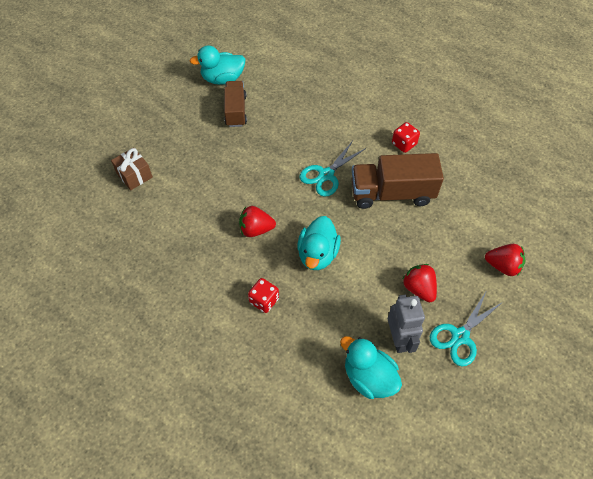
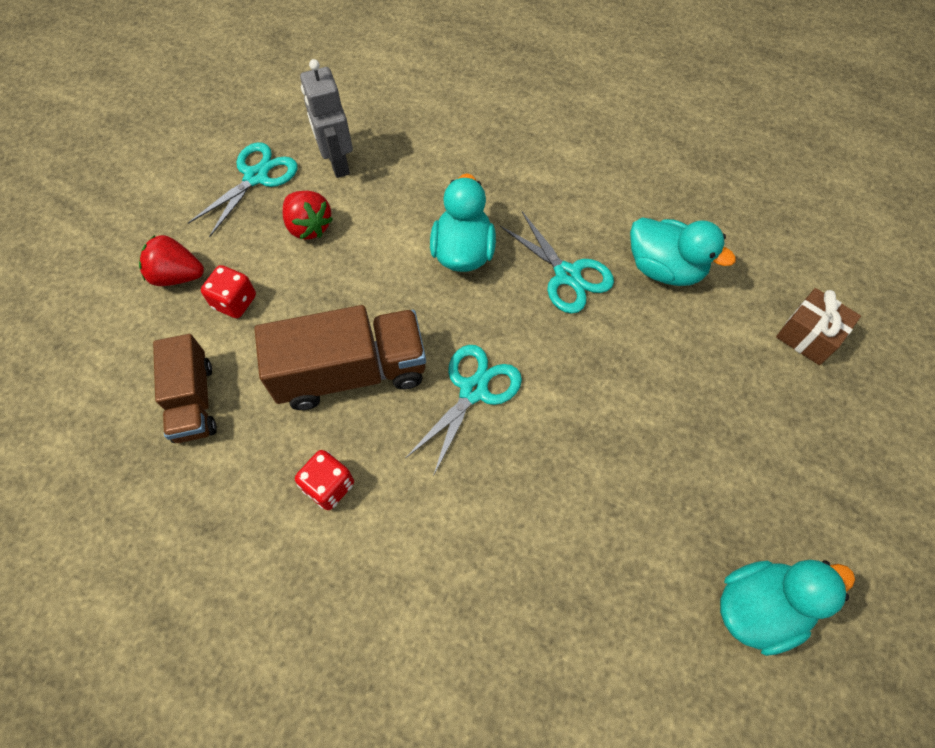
camera: 170 degrees right, 5 degrees up
brown truck [224,81,247,127] -> brown truck moved to [153,334,217,443]
red strawberry [239,206,276,237] -> turquoise scissors [500,210,614,314]
red dice [248,278,279,313] -> red dice moved to [201,265,256,318]
turquoise duck [340,336,402,399] -> turquoise duck moved to [630,217,736,286]

